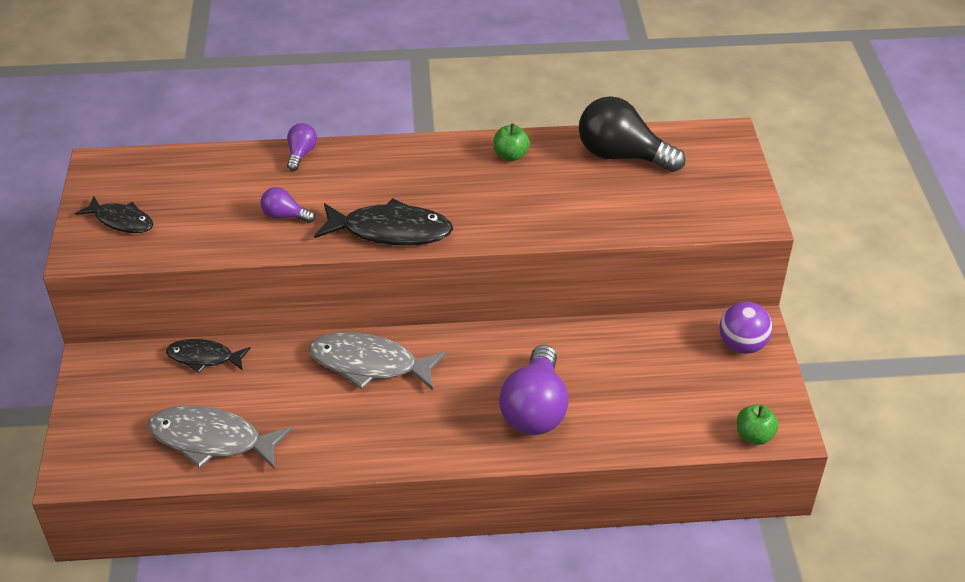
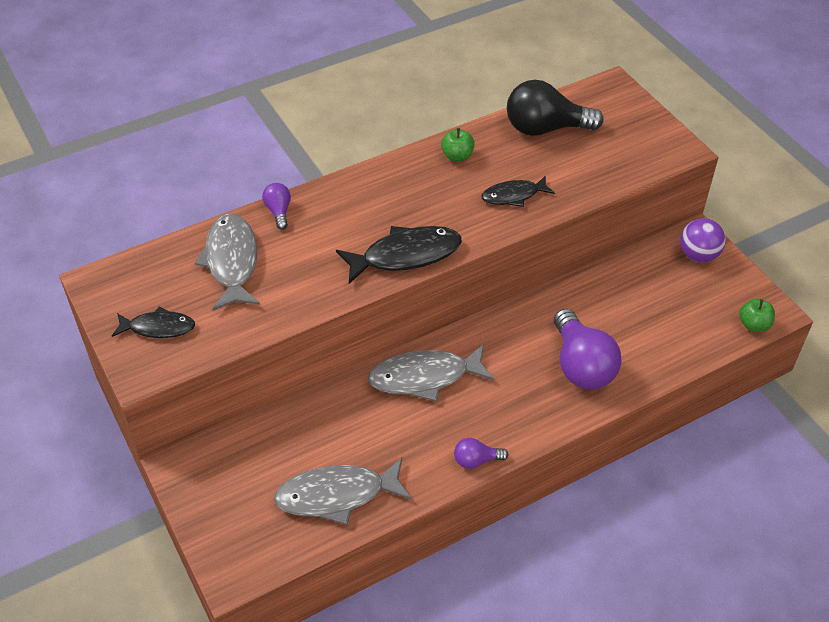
camera: 25 degrees left, 5 degrees up
black fish [166,339,251,373] -> black fish moved to [482,175,555,207]
purple light bulb [261,187,315,223] -> purple light bulb moved to [454,438,508,469]
none -> grey fish [195,213,260,311]

